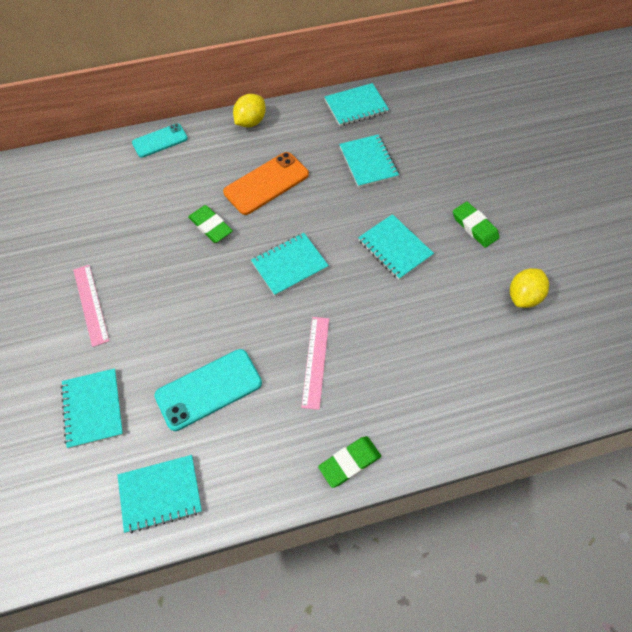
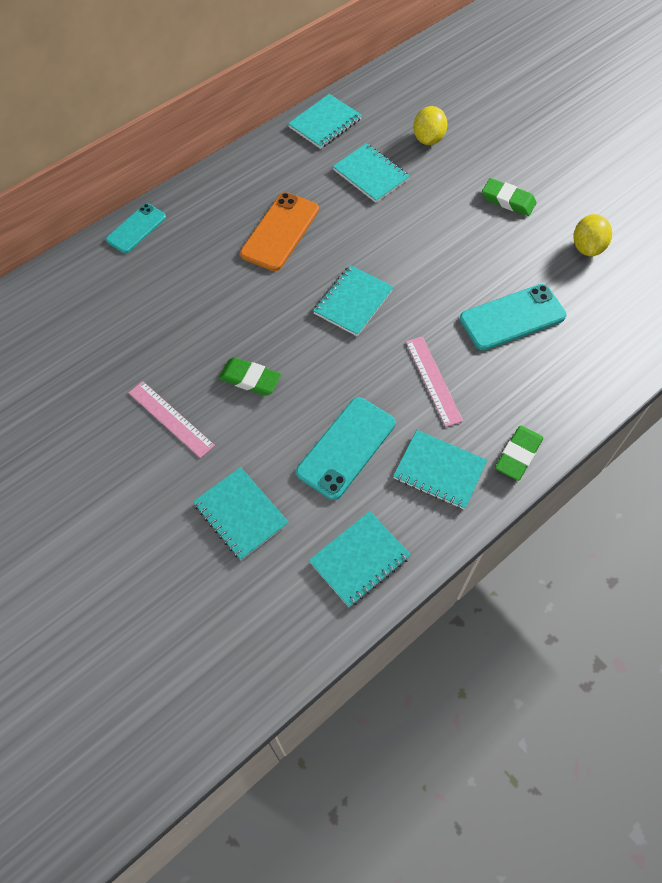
camera: 25 degrees left, 0 degrees up
green eraser [188,205,233,243] -> green eraser moved to [219,357,281,395]
yellow lemon [233,94,266,127] -> yellow lemon moved to [413,106,447,145]
turquoise notebook [358,214,434,280] -> turquoise notebook moved to [393,430,487,510]
none -> turquoise phone [460,284,566,350]

